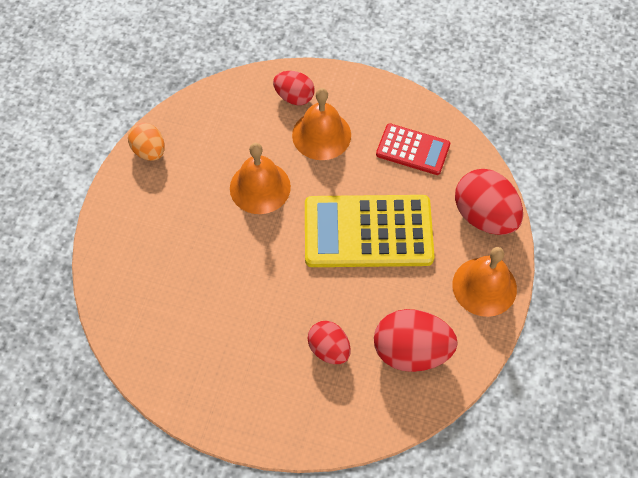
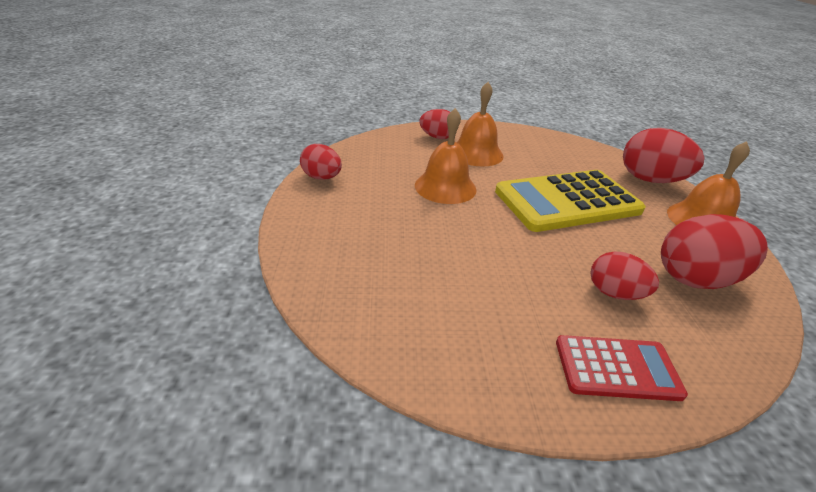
camera: 20 degrees left, 25 degrees down
orange egg [128,123,165,161] -> red egg [300,144,342,180]
red calculator [376,123,450,175] -> red calculator moved to [556,335,688,401]

